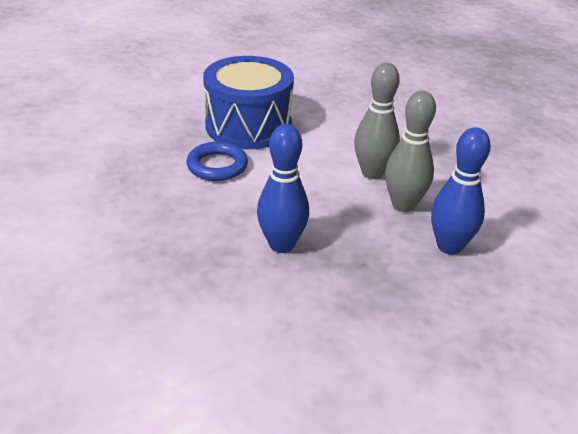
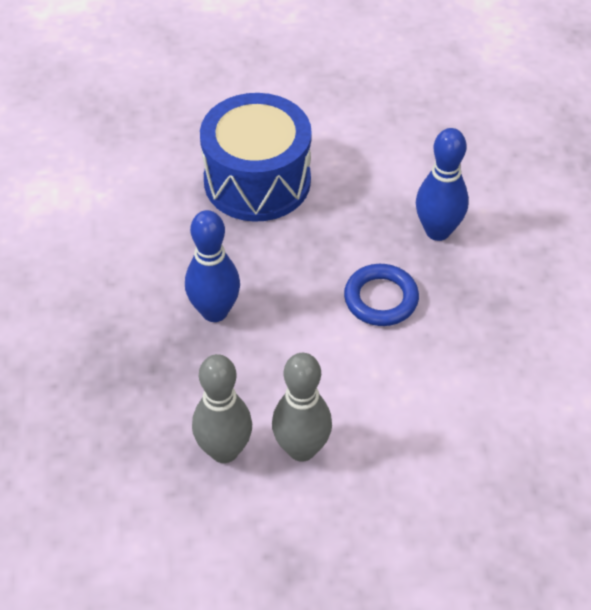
camera: 115 degrees right, 15 degrees up
blue drum [203,56,294,149] -> blue drum moved to [200,93,312,222]
blue bowling pin [431,127,491,255] -> blue bowling pin moved to [416,128,469,241]

